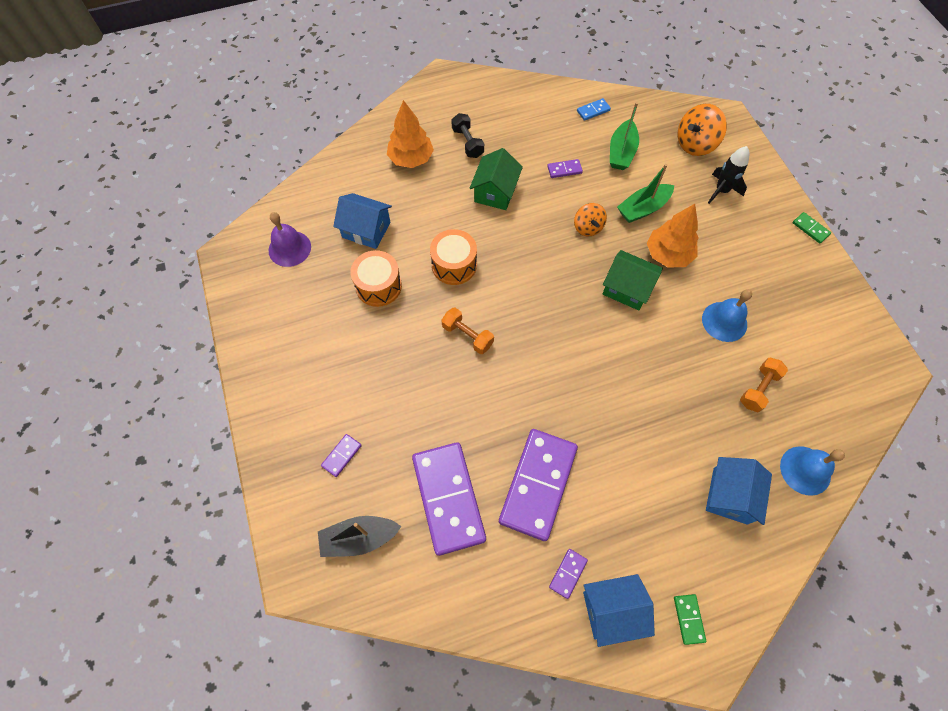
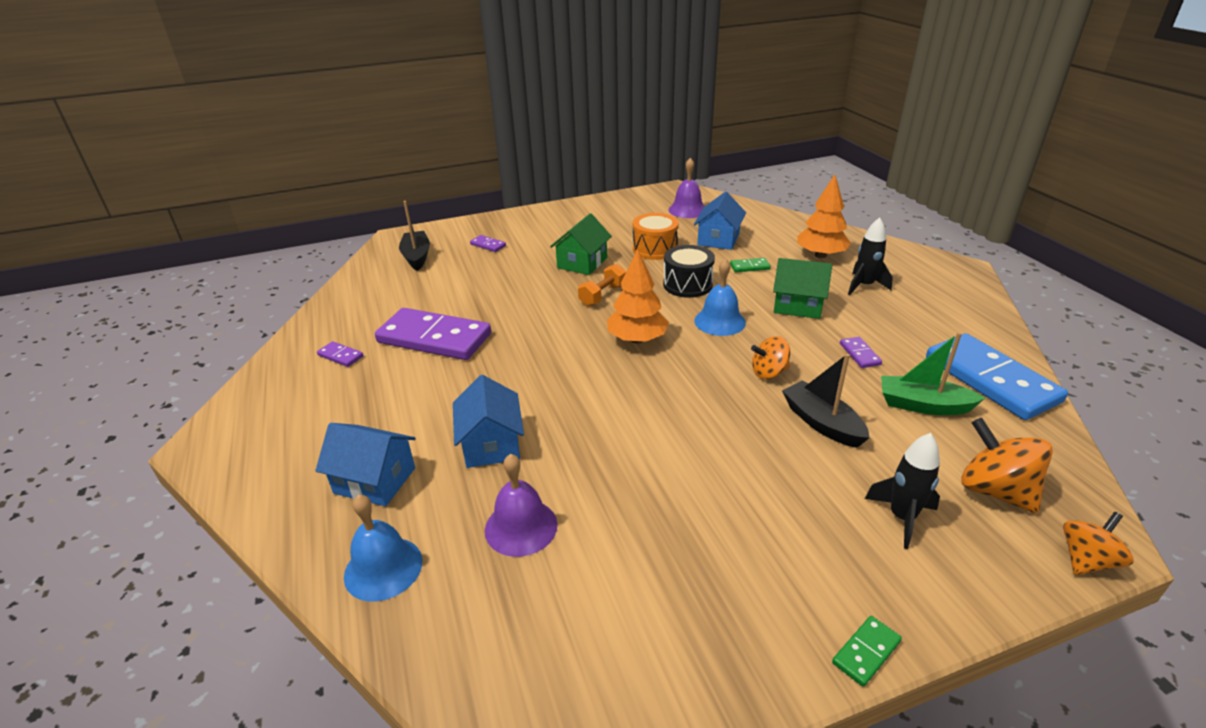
camera: 90 degrees right, 30 degrees down
purple domino [412,442,486,556] -> none
orange drum [430,229,477,285] -> black drum [663,245,715,298]
black dumbbell [451,113,484,158] -> black rocket [848,217,893,295]
blue domino [577,98,611,121] -> blue domino [926,333,1068,420], size x2.47
blue house [583,574,655,647] -> blue house moved to [453,375,524,468]
green house [603,250,663,311] -> green house moved to [550,213,612,275]
green boat [617,164,674,223] -> black boat [782,354,870,448]
orange tree [647,204,699,268] -> orange tree moved to [607,249,669,344]
green domino [674,594,706,645] -> green domino moved to [730,258,771,272]
blue bell [702,289,752,342] -> blue bell moved to [694,259,746,336]
orange dumbbell [740,357,788,412] -> purple bell [485,454,558,557]
none -> orange spinning top [1063,512,1133,575]

